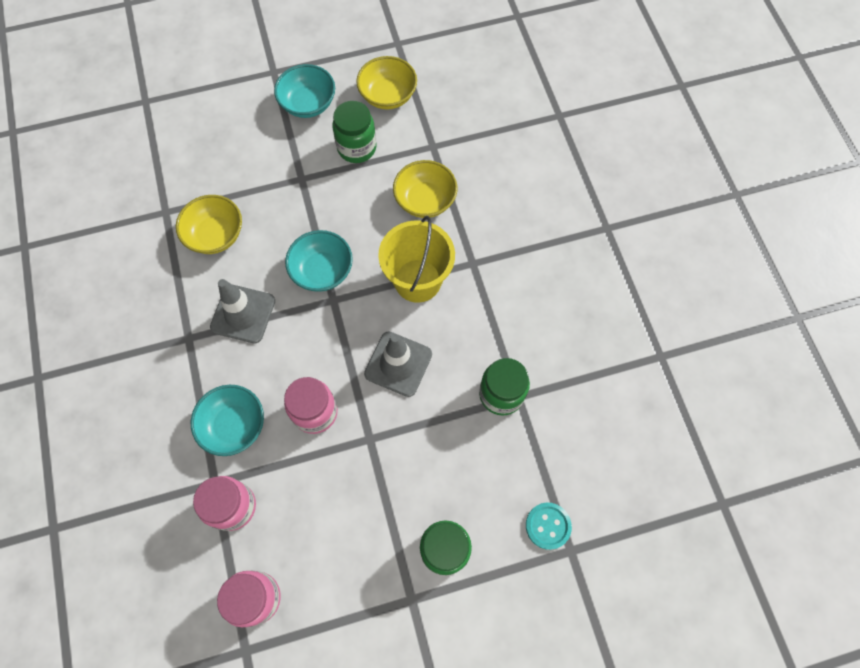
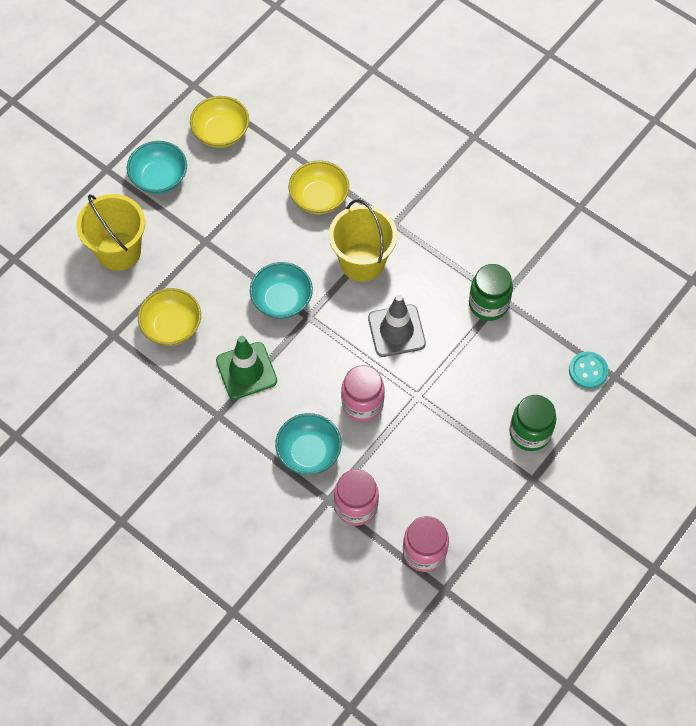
camera: 35 degrees left, 5 degrees down
grey traffic cone [210,279,275,343] -> green traffic cone [216,336,277,399]
green jar [332,101,377,163] -> none
none -> yellow bucket [76,194,145,271]

